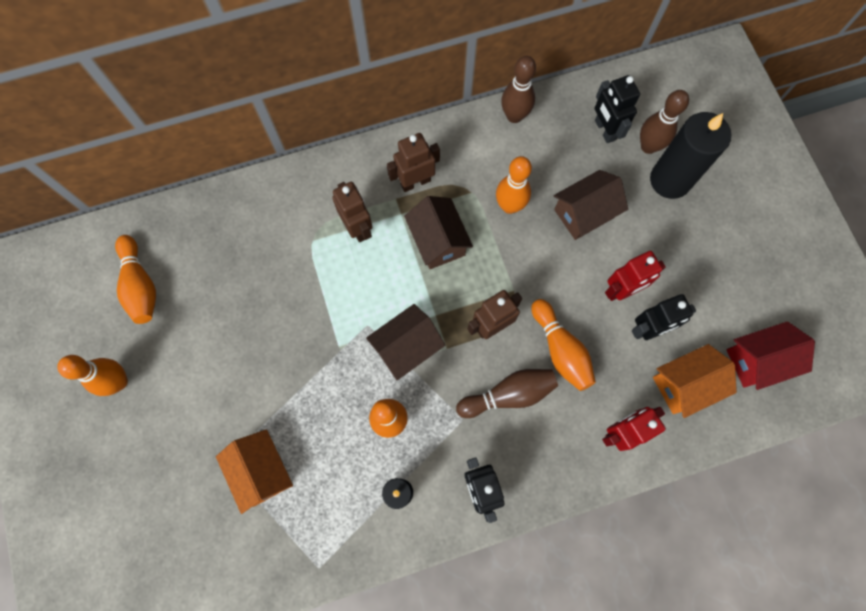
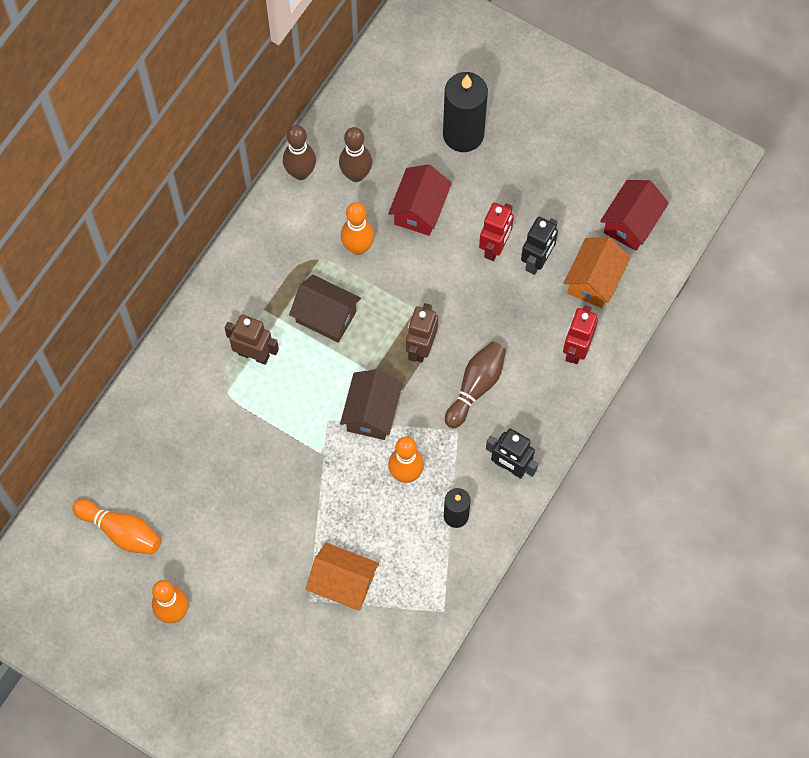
camera: 40 degrees left, 5 degrees down
brown robot [387,133,440,192] -> none
orange bowling pin [531,299,596,391] -> none
brown house [554,170,628,240] -> red house [388,164,452,236]
black robot [595,75,640,143] -> none
brown bowling pin [640,90,689,154] -> brown bowling pin moved to [339,127,372,182]

